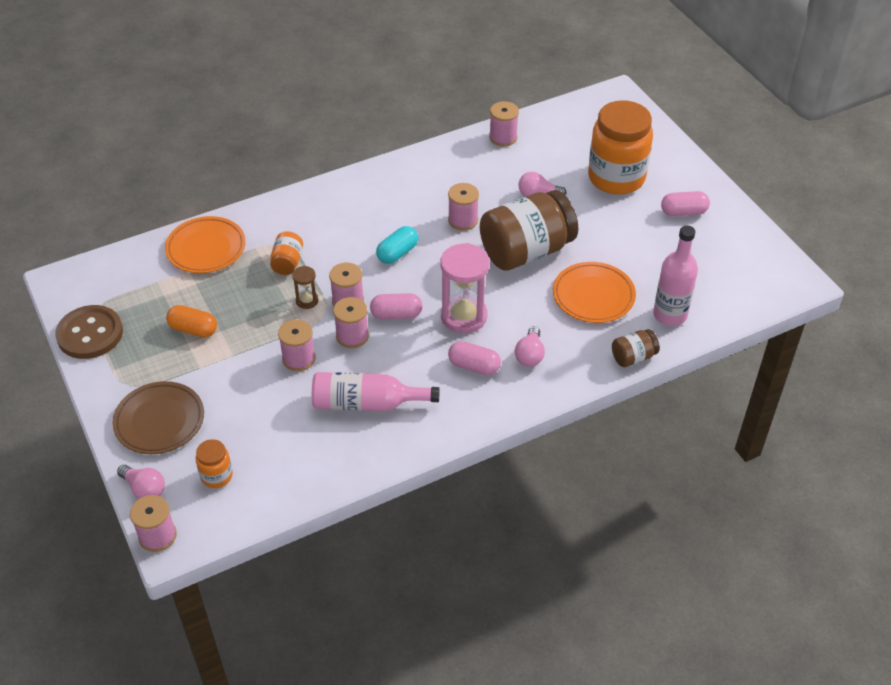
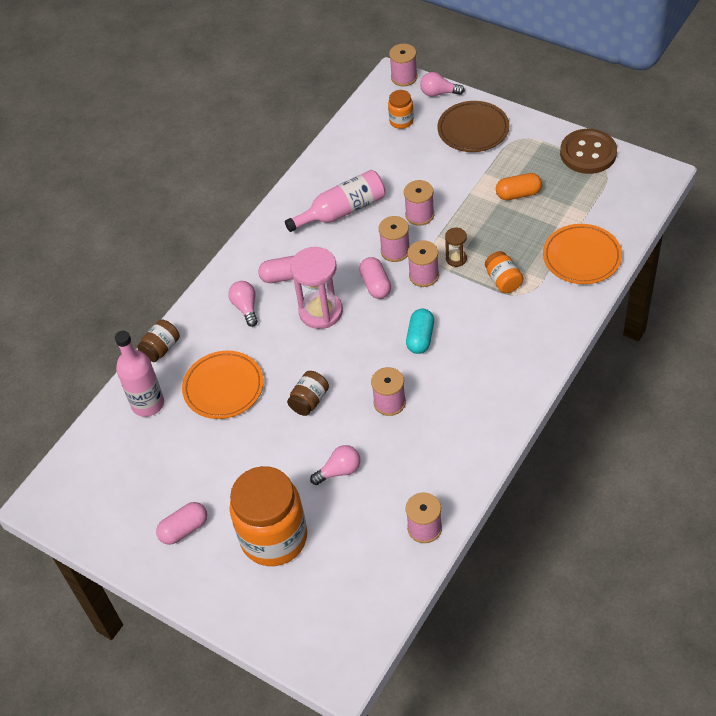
camera: 155 degrees right, 5 degrees up
pink capsule [370,293,423,319] -> pink capsule turned 75 degrees counterclockwise [359,257,391,299]
brown jar [480,190,578,271] -> brown jar [287,371,329,416], size x0.45

